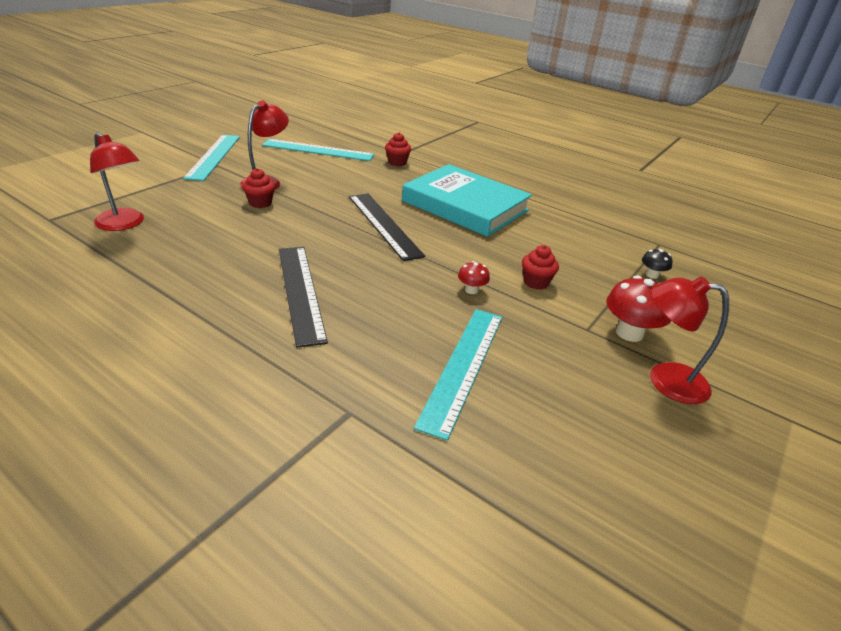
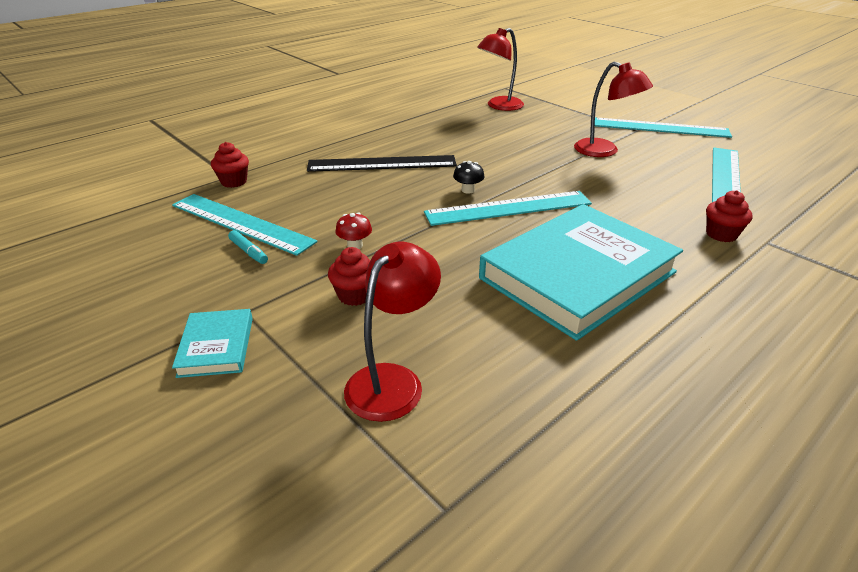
camera: 105 degrees right, 0 degrees up
red cupcake [242,168,275,208] -> red cupcake moved to [211,142,249,188]
black ruler [349,194,425,261] -> turquoise ruler [424,191,592,226]
red mushroom [606,275,671,342] -> turquoise book [172,309,253,378]
black mushroom [642,249,673,279] -> black mushroom moved to [453,161,484,194]
red lamp [650,276,729,404] -> red lamp moved to [344,242,441,422]
none -> turquoise marker [228,230,268,264]

